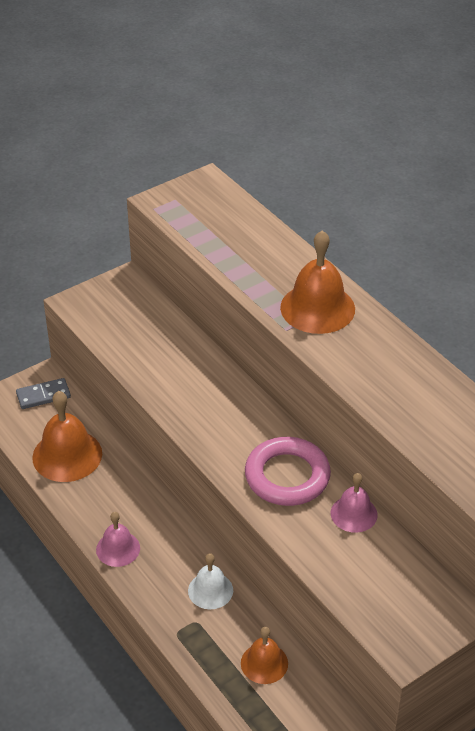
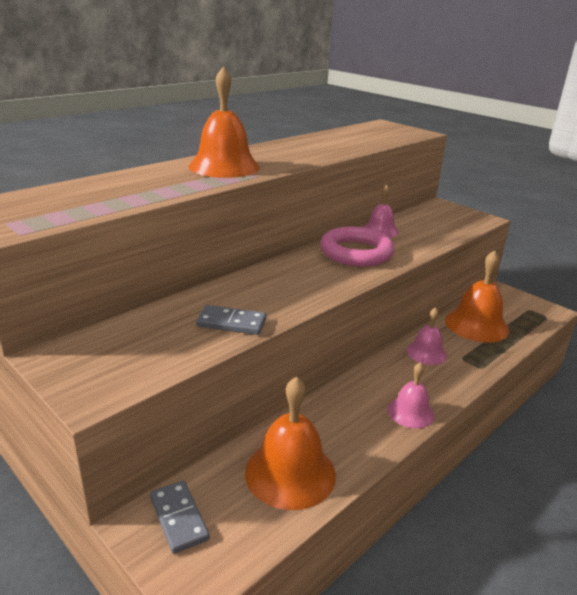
camera: 100 degrees left, 15 degrees down
white bell [188,553,233,609] -> pink bell [406,307,447,365]
orange bell [241,627,288,684] -> orange bell [445,250,509,342], size x1.69
none -> grey domino [196,305,266,335]

